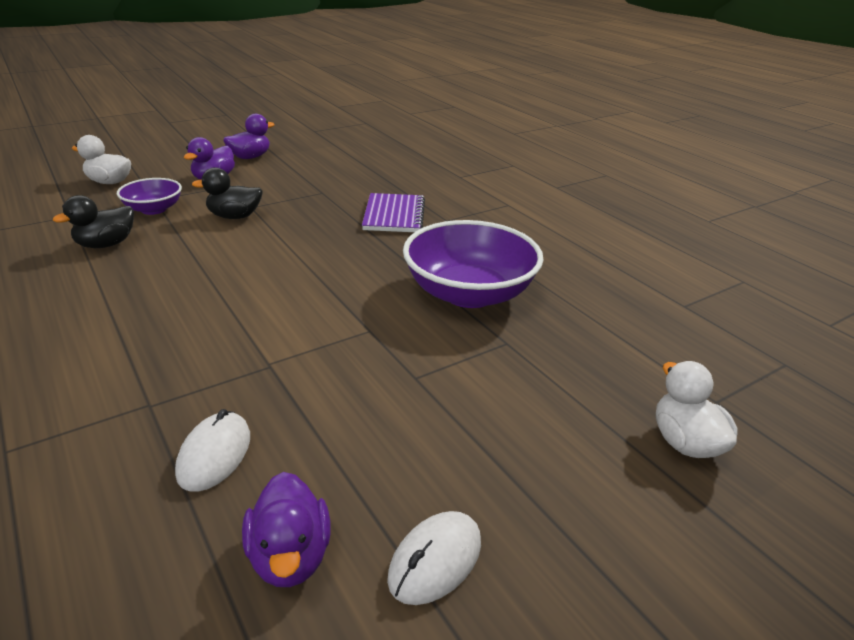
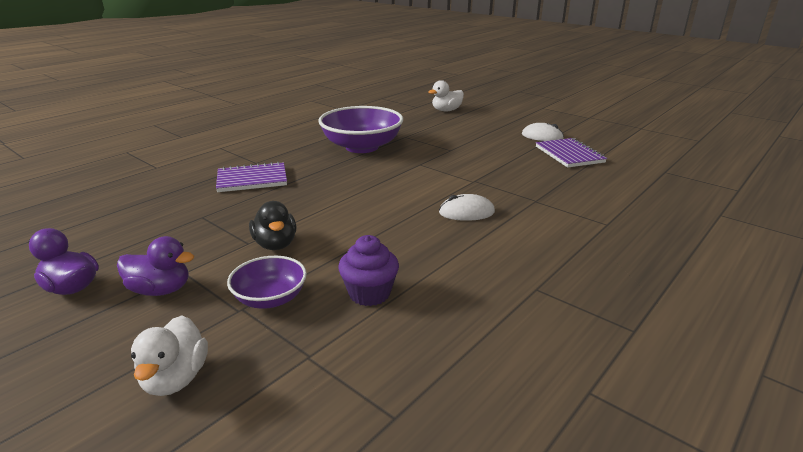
camera: 105 degrees left, 5 degrees down
black duck [53,195,134,248] -> purple cupcake [338,235,399,306]
white mouse [175,409,250,492] -> white mouse moved to [439,194,495,221]
purple duck [242,472,331,587] -> purple notebook [536,138,607,168]

